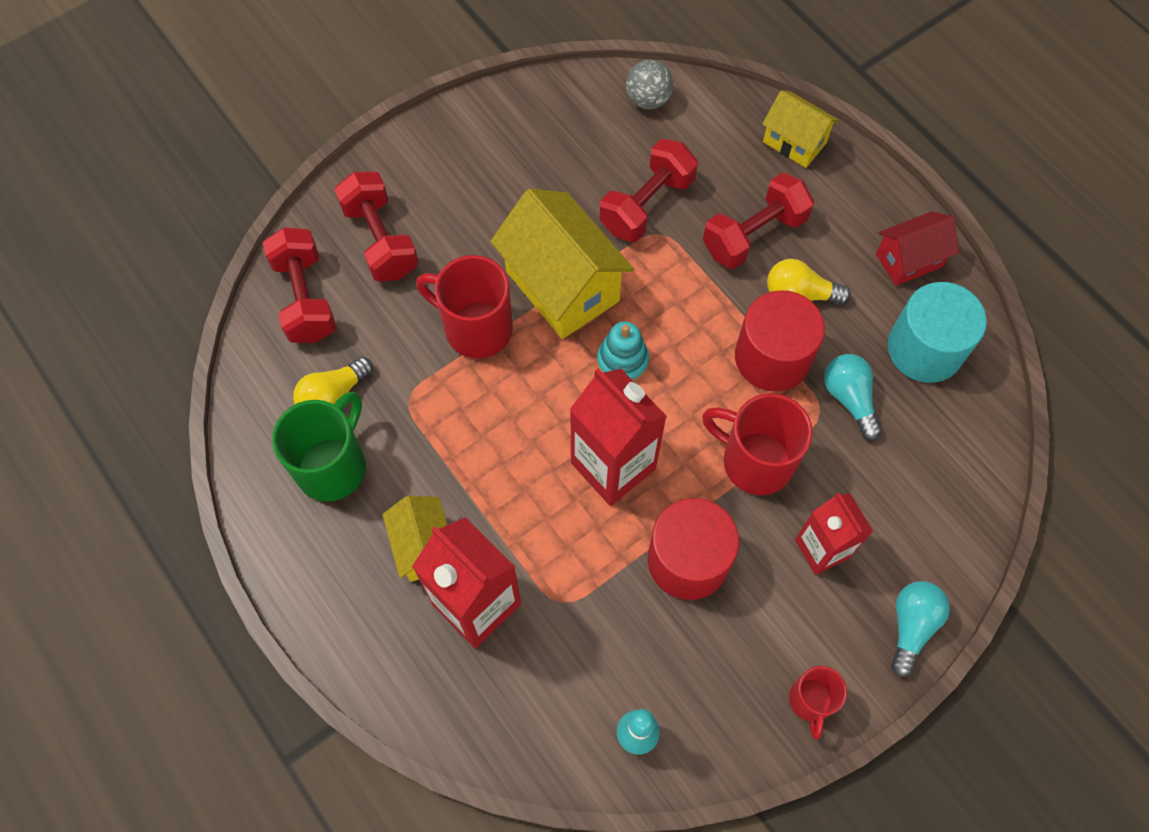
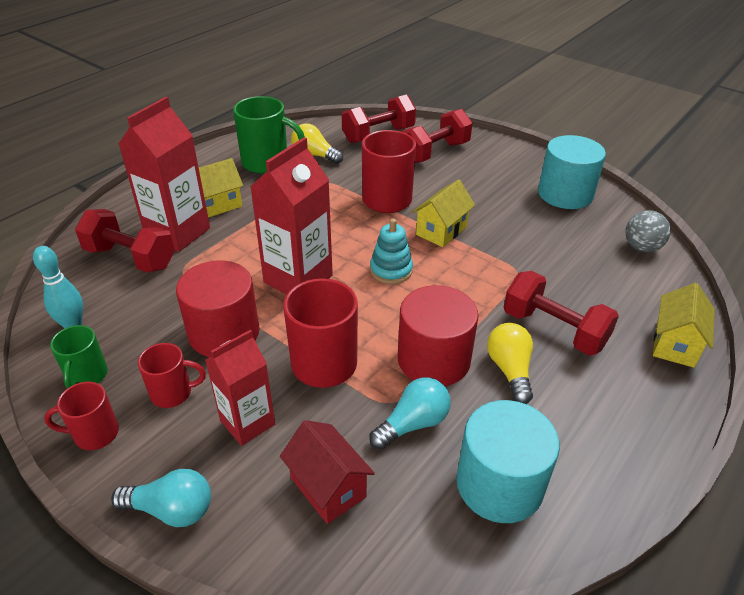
camera: 75 degrees right, 25 degrees down
yellow house [491,189,634,339] -> yellow house [412,179,475,247], size x0.57
red dumbbell [600,139,698,242] -> red dumbbell moved to [75,209,175,273]
red house [876,211,959,286] -> red house moved to [280,420,375,524]
none -> green mug [50,325,108,389]
none -> red mug [138,343,206,408]
none -> turquoise cylinder [538,135,606,209]

